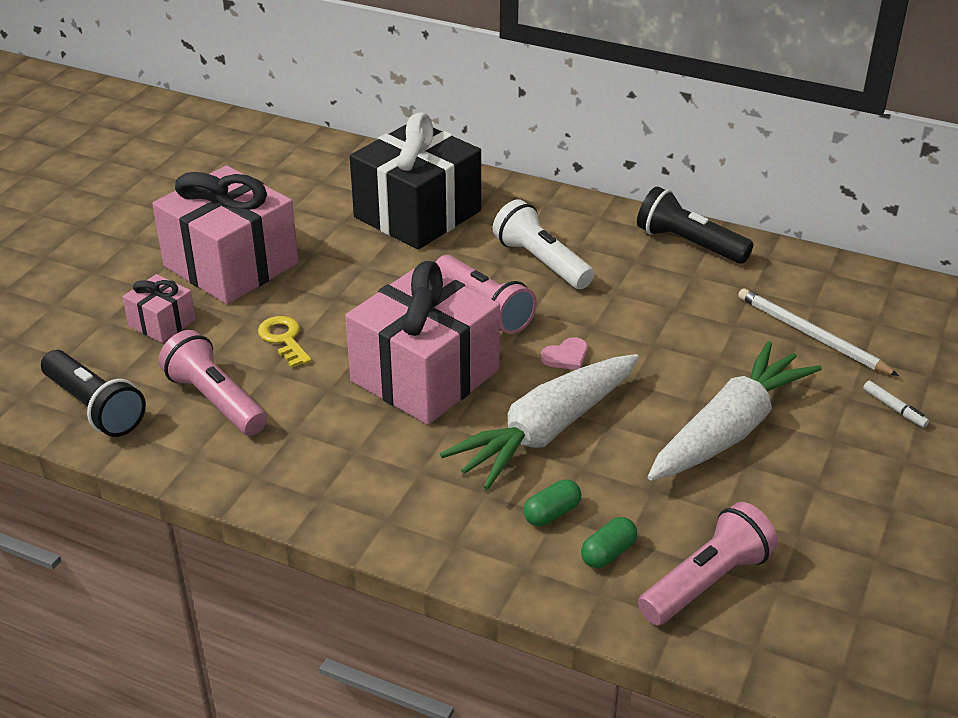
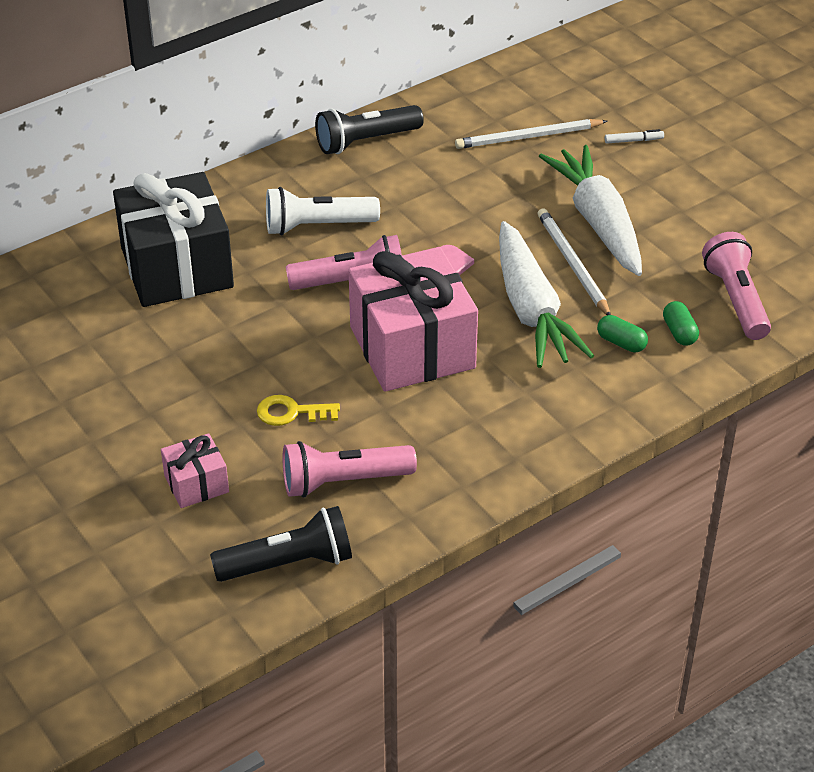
camera: 60 degrees left, 5 degrees up
pink gift [152,165,299,304] -> none
green capsule [523,479,581,526] -> green capsule turned 45 degrees counterclockwise [597,315,648,352]
none -> white pencil [538,208,611,315]

